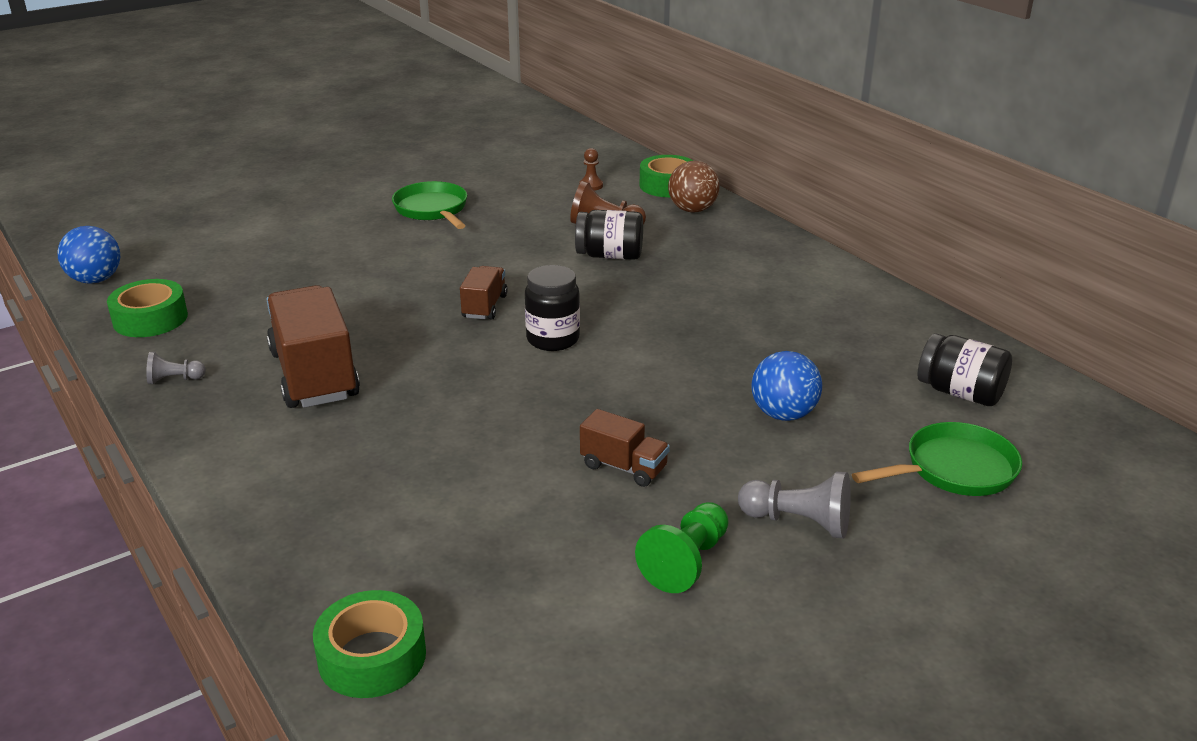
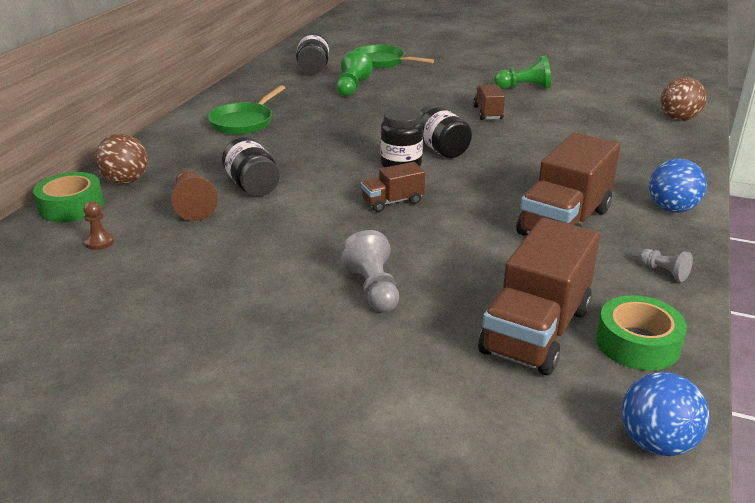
camera: 125 degrees left, 0 degrees up
green tape [313,590,426,698] -> brown ball [660,77,707,121]
green pan [392,181,467,229] -> green pan moved to [208,85,285,135]
grey pawn [738,472,851,538] -> grey pawn moved to [340,230,399,313]
blue ball [751,351,822,421] -> blue ball moved to [649,159,707,213]
none -> green pawn [337,51,373,96]
none -> black jar [419,105,472,158]
none -> brown truck [478,218,600,375]

